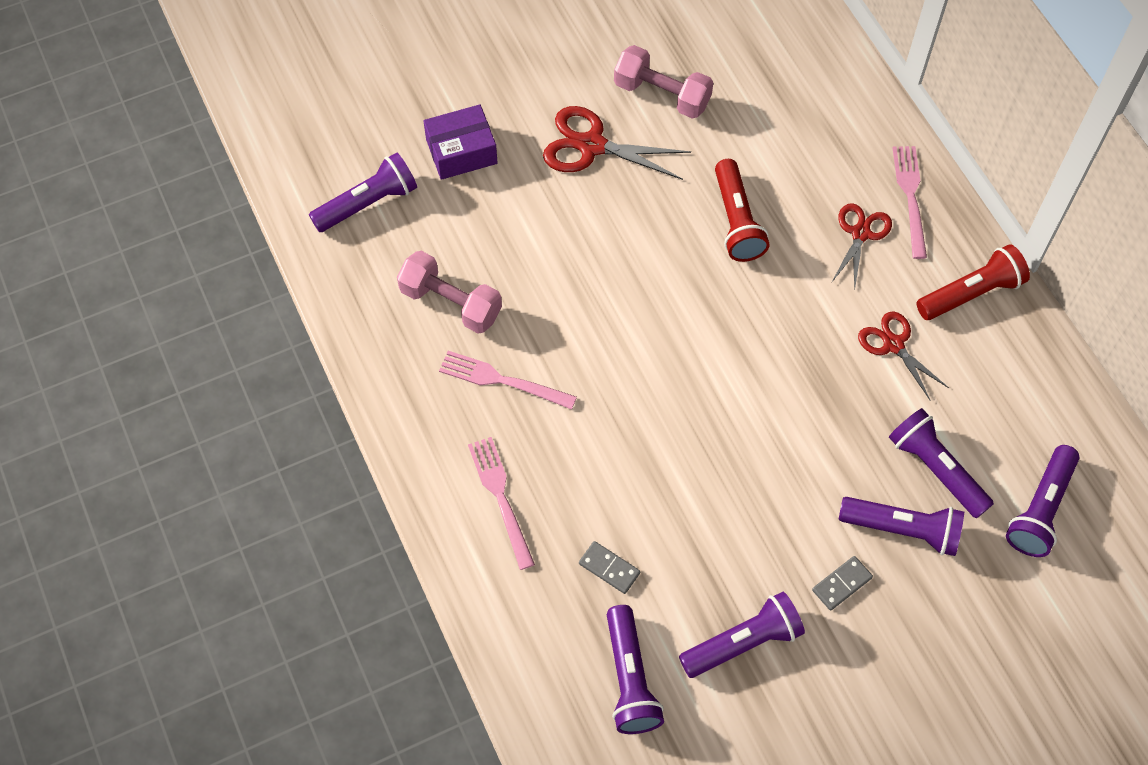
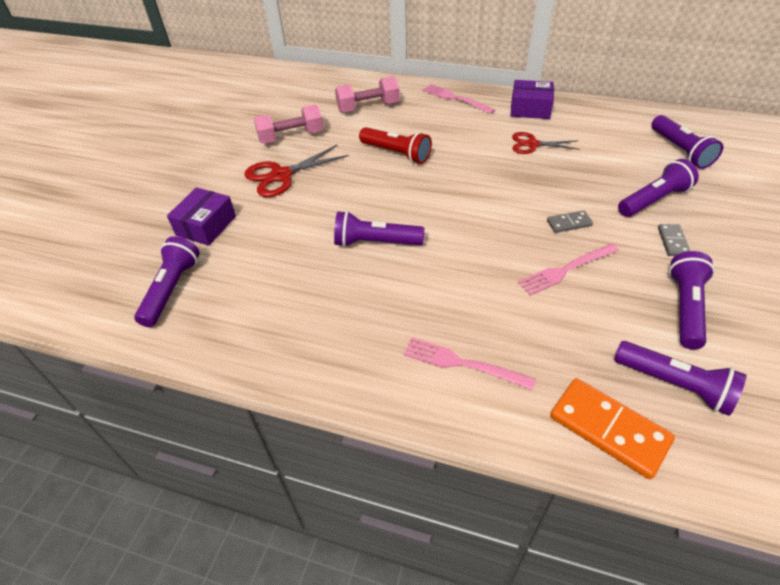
camera: 45 degrees left, 15 degrees down
pink dumbbell [397,251,502,334] -> pink dumbbell moved to [335,76,400,113]
pink fork [439,351,577,410] -> pink fork moved to [518,243,619,296]
grey domino [579,541,640,594] -> grey domino moved to [547,210,593,233]
red scissors [831,203,892,290] -> none
purple flashlight [889,408,994,518] -> purple flashlight moved to [334,211,425,247]
red flashlight [916,244,1030,320] -> purple box [510,80,554,119]
none -> orange domino [550,378,675,479]

